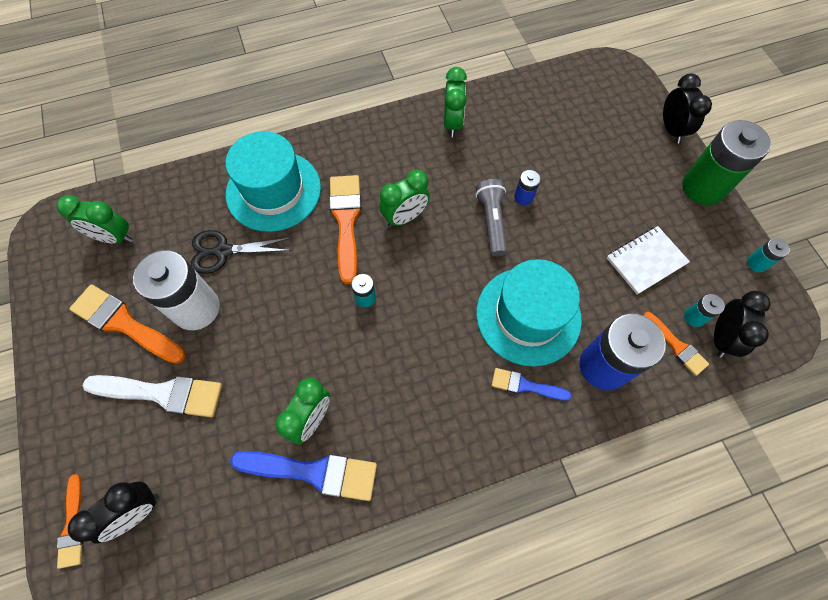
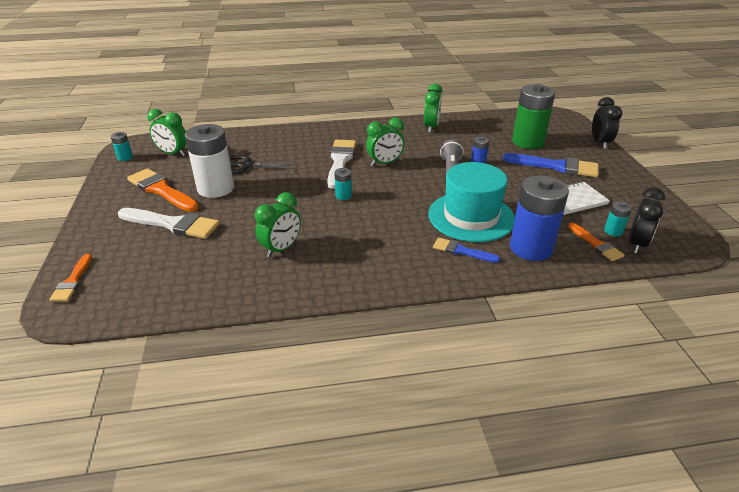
camera: 10 degrees right, 30 degrees down
black clock [68,482,159,544] -> none
turquoise hat [225,131,321,232] -> none
blue brush [230,451,377,501] -> blue brush moved to [503,153,599,177]
orange brush [329,175,362,285] -> white brush [327,140,356,189]
green battery [682,120,771,205] -> green battery moved to [512,84,555,149]
turquoise battery [747,238,790,272] -> turquoise battery moved to [111,132,133,161]

